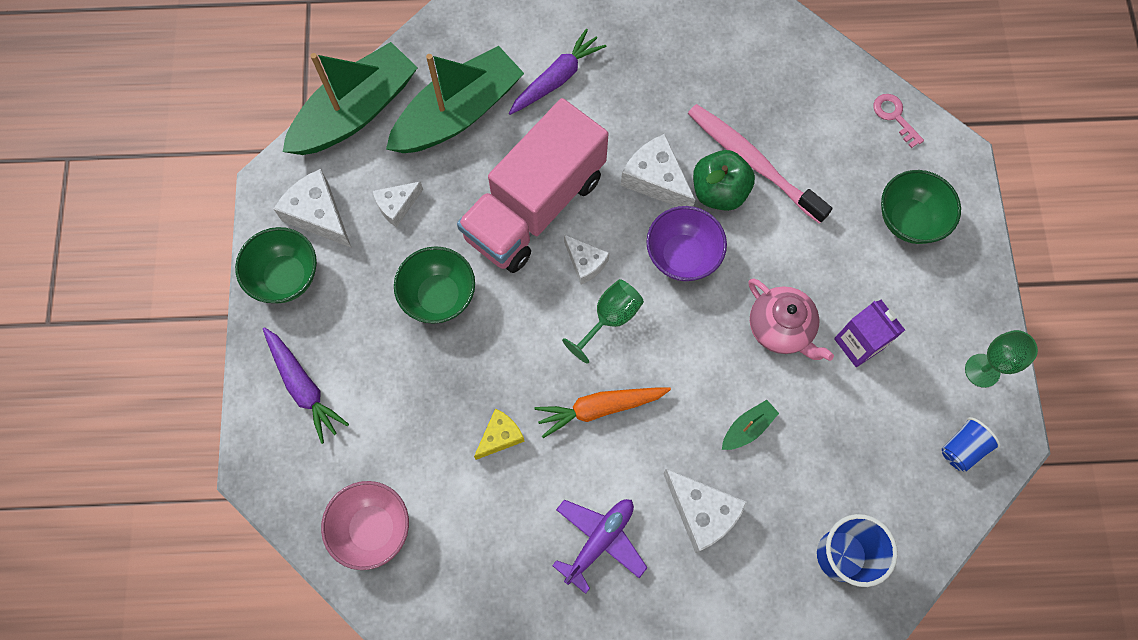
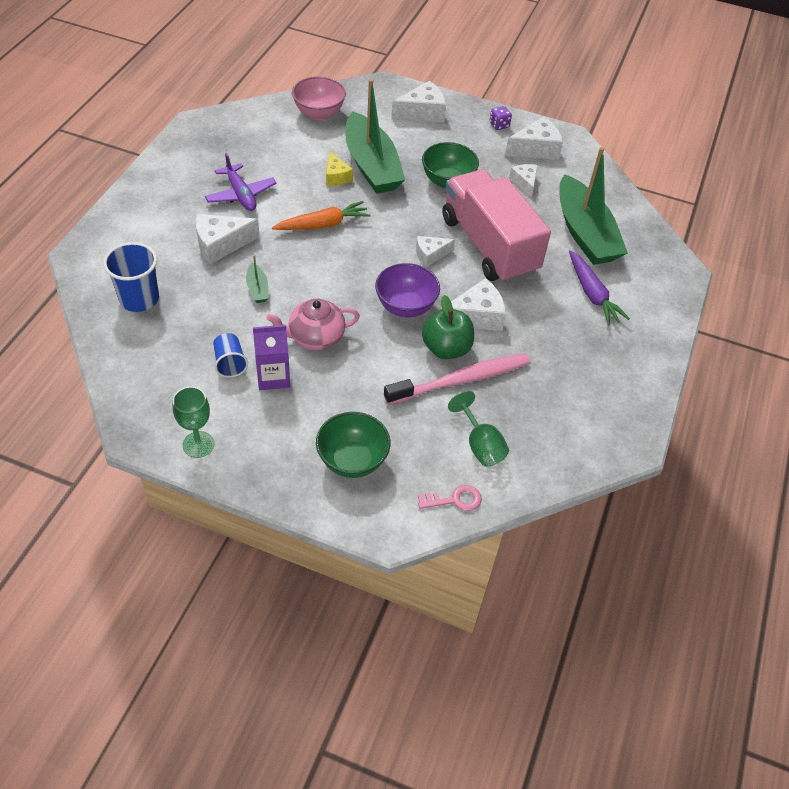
camera: 110 degrees right, 20 degrees down
green bowl [235,227,317,303] -> purple dice [490,106,512,130]
purple carrot [263,327,349,444] -> white cheese [391,81,446,122]
green boat [282,42,418,155] -> green boat moved to [346,79,405,194]
orange carrot [535,387,671,438] -> orange carrot turned 60 degrees clockwise [272,201,371,230]
green goblet [562,279,644,364] -> green goblet moved to [448,391,509,467]
blue cup [942,417,1000,472] -> blue cup moved to [213,333,248,378]

